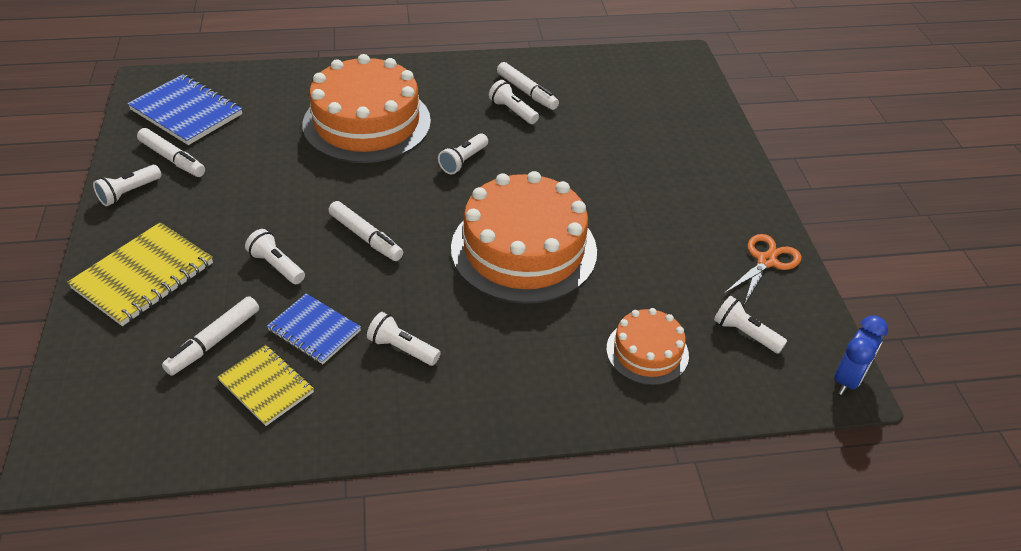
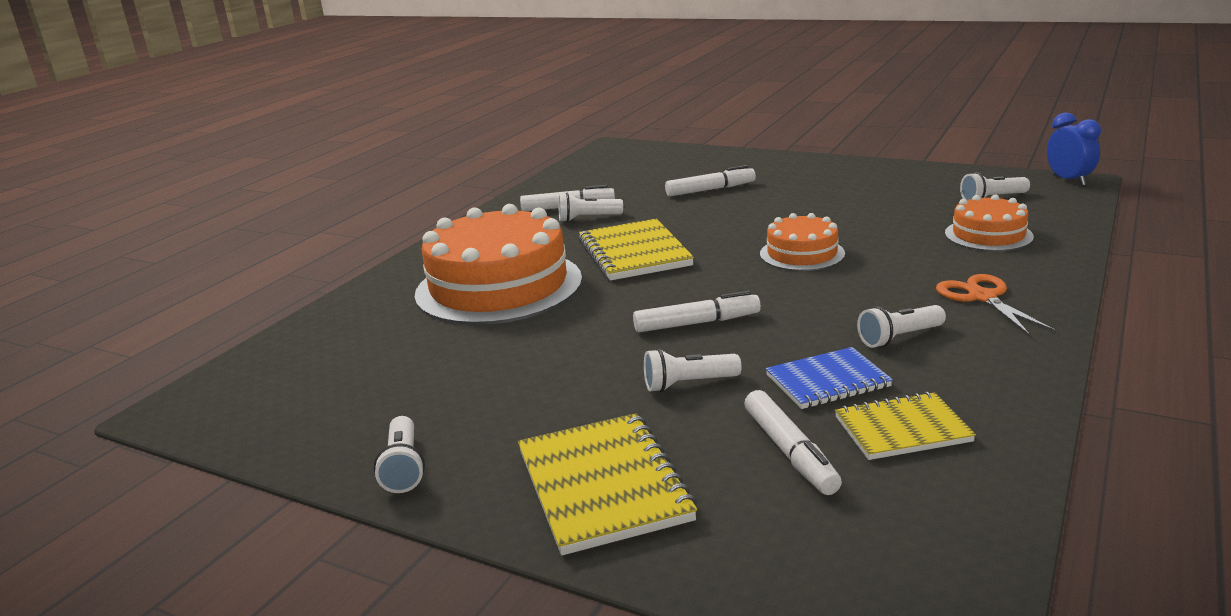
camera: 50 degrees left, 20 degrees down
blue notebook [127,74,242,145] -> none
white marker [137,128,205,177] -> white marker moved to [665,165,756,196]
white flashlight [438,133,488,174] -> yellow notebook [578,218,694,281]
orange cake [451,171,597,304] -> orange cake [760,213,845,271], size x0.51
orange scissors [725,234,802,305] -> orange scissors moved to [936,274,1056,336]

